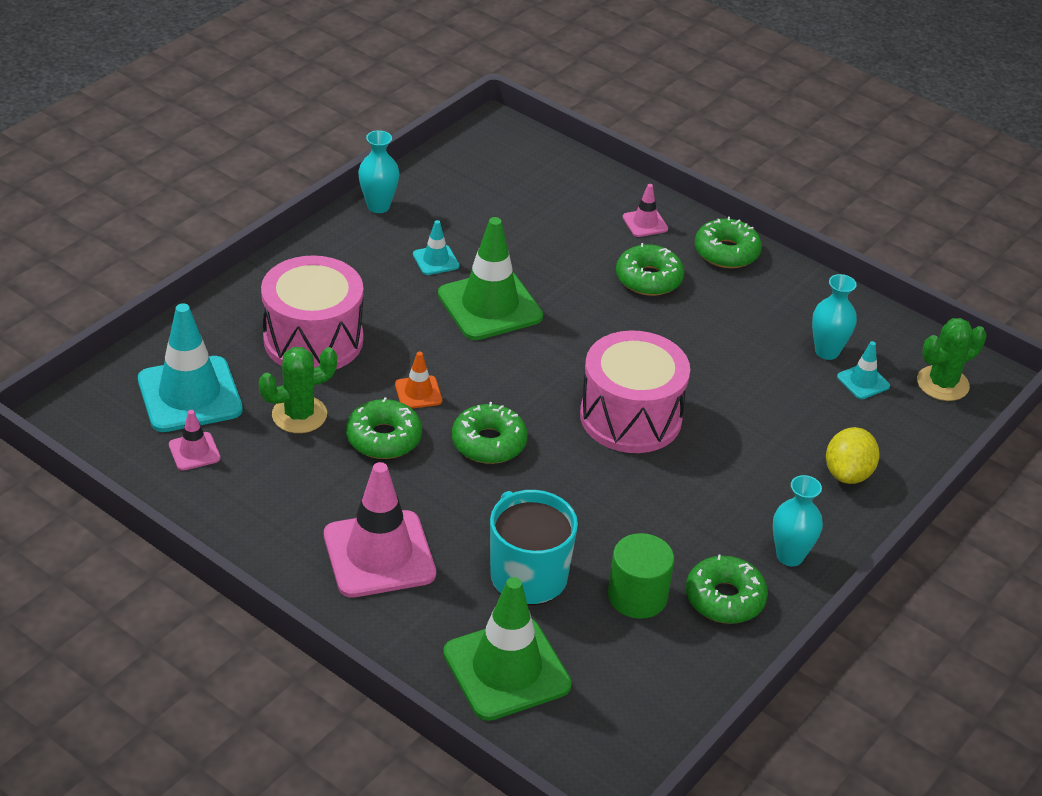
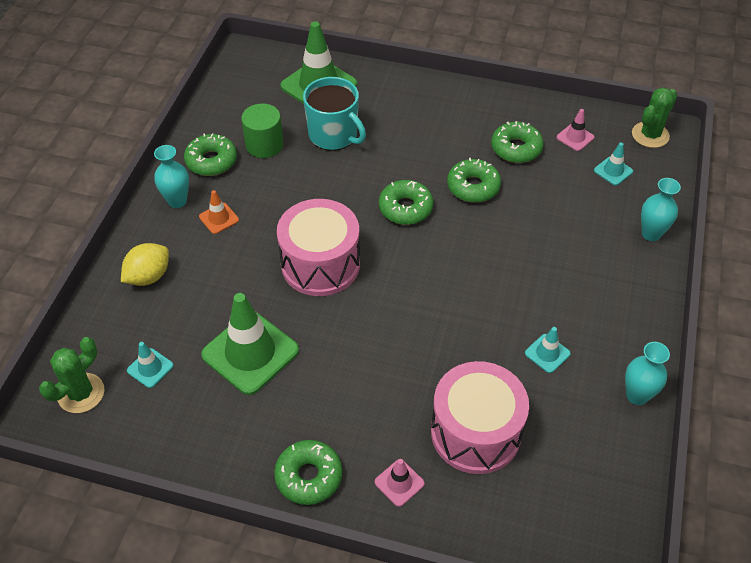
camera: 160 degrees right, 10 degrees up
turquoise traffic cone [138,303,243,432] -> turquoise traffic cone [594,142,633,185], size x0.47
green cactus [259,347,337,433] -> green cactus moved to [632,87,677,148]
pink drum [261,255,363,369] -> pink drum moved to [431,361,529,474]
pink traffic cone [324,462,436,598] -> none
orange traffic cone [395,351,442,408] -> orange traffic cone moved to [199,190,239,234]
green traffic cone [438,217,543,340] -> green traffic cone moved to [201,293,299,395]
green donut [616,243,684,296] -> green donut moved to [491,121,544,163]
turquoise vase [812,274,857,360] -> turquoise vase moved to [641,178,681,241]
yellow lemon [826,427,880,484] -> yellow lemon turned 45 degrees clockwise [121,243,169,286]

